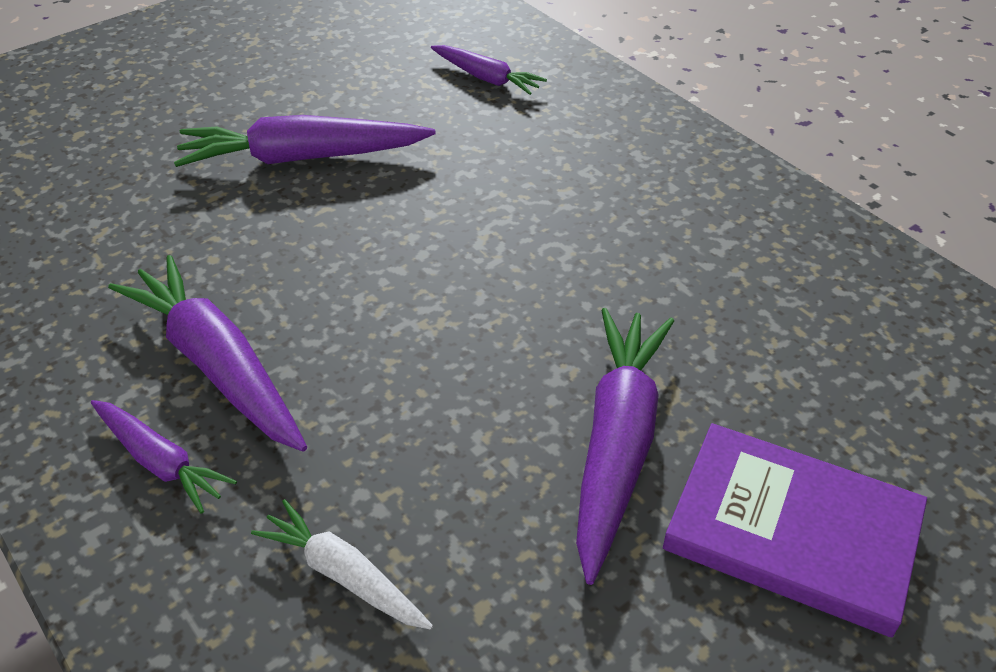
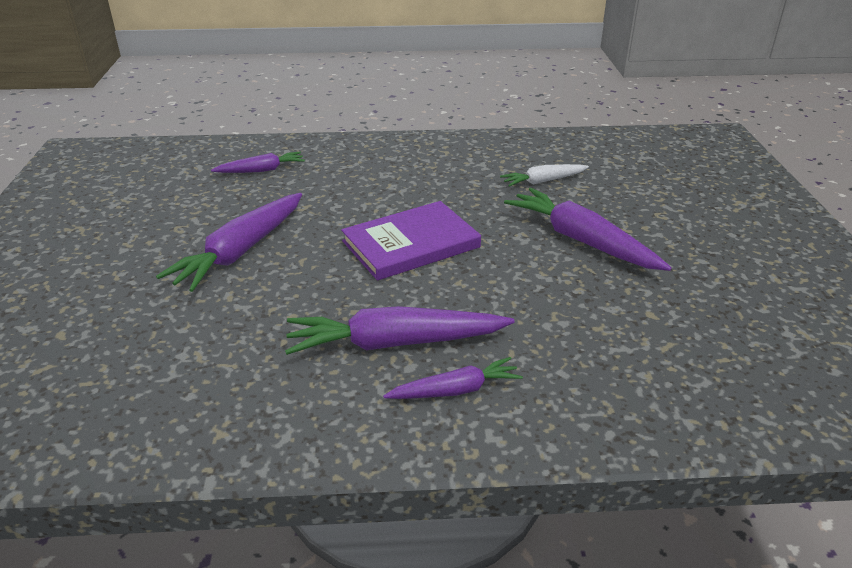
camera: 55 degrees left, 10 degrees down
white carrot [251,499,433,630] -> white carrot moved to [500,164,589,187]
purple book [663,423,927,637] -> purple book moved to [341,201,481,281]

